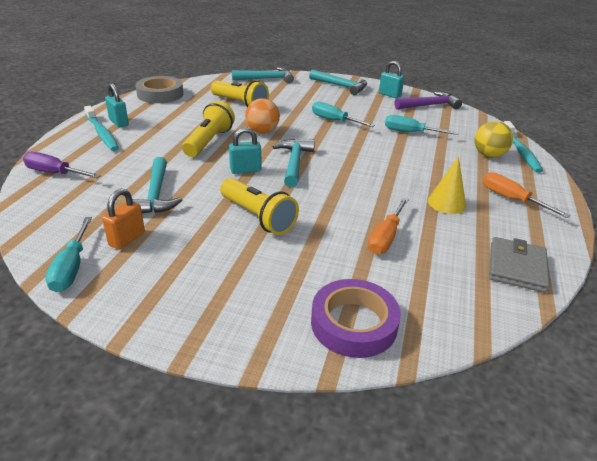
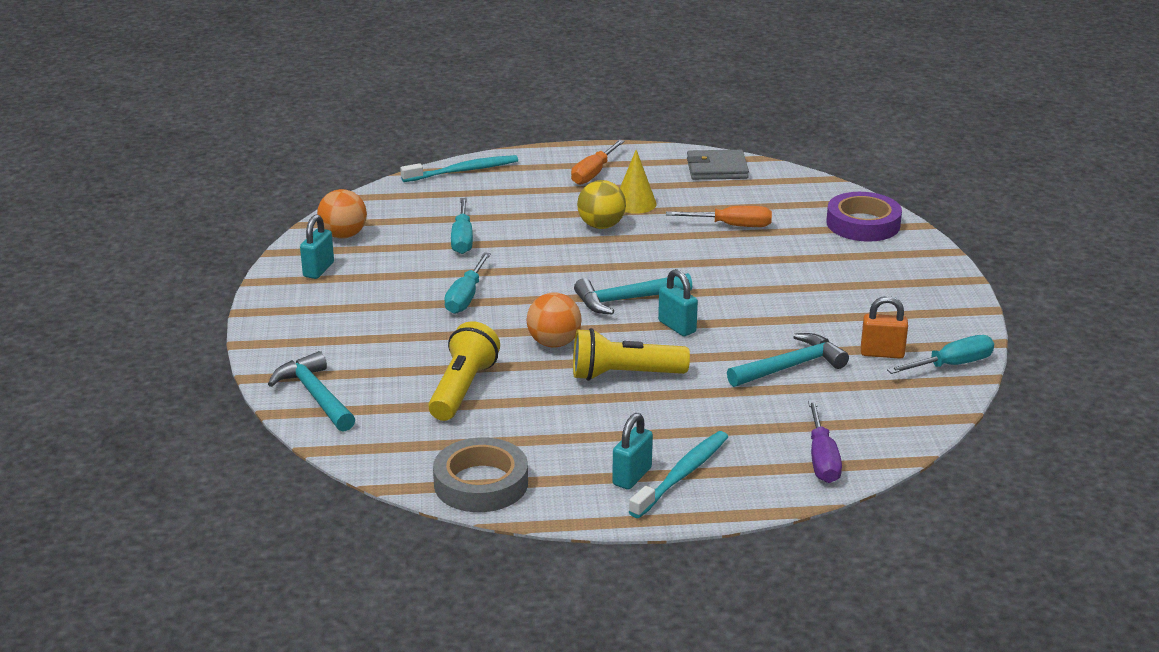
camera: 110 degrees left, 5 degrees down
yellow flashlight [220,178,299,235] -> none
turquoise hammer [309,69,367,95] -> none
purple hammer [395,92,462,109] -> orange ball [317,189,367,239]
yellow ball [474,121,513,158] -> yellow ball moved to [577,180,626,229]

